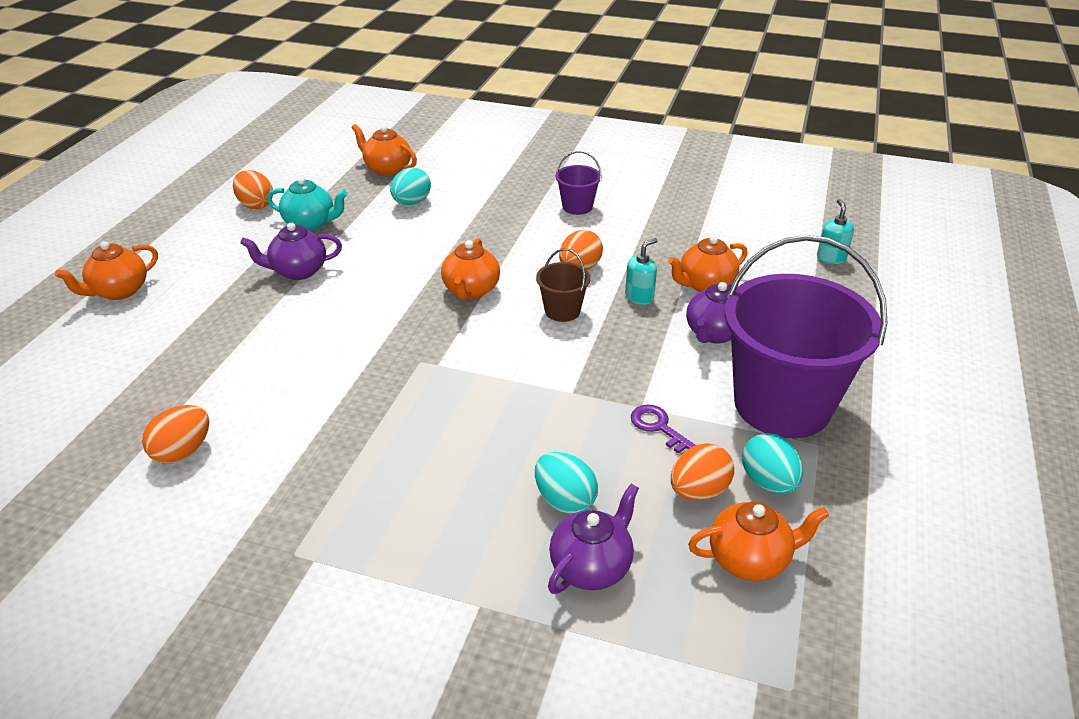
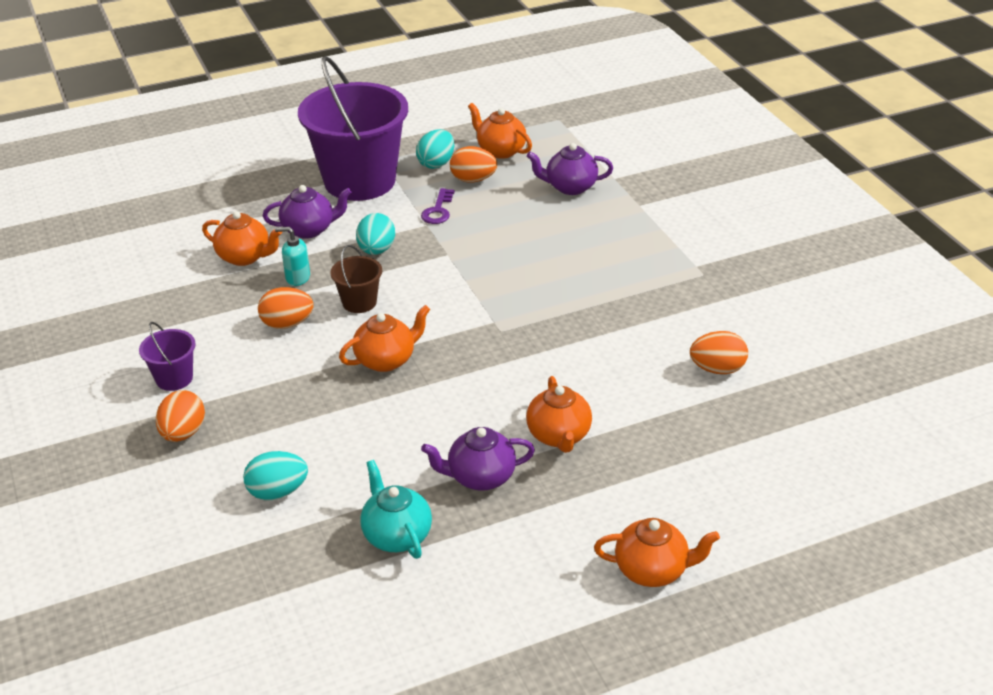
camera: 130 degrees left, 0 degrees up
orange egg [233,170,273,209] -> orange egg moved to [156,390,205,442]
purple teapot [240,223,342,280] -> purple teapot turned 135 degrees clockwise [421,427,535,491]
orange teapot [351,124,417,176] -> orange teapot moved to [526,376,592,453]
turquoise egg [535,452,598,514] -> turquoise egg moved to [356,213,395,255]
turquoise soap dispenser [817,199,854,264] -> none

